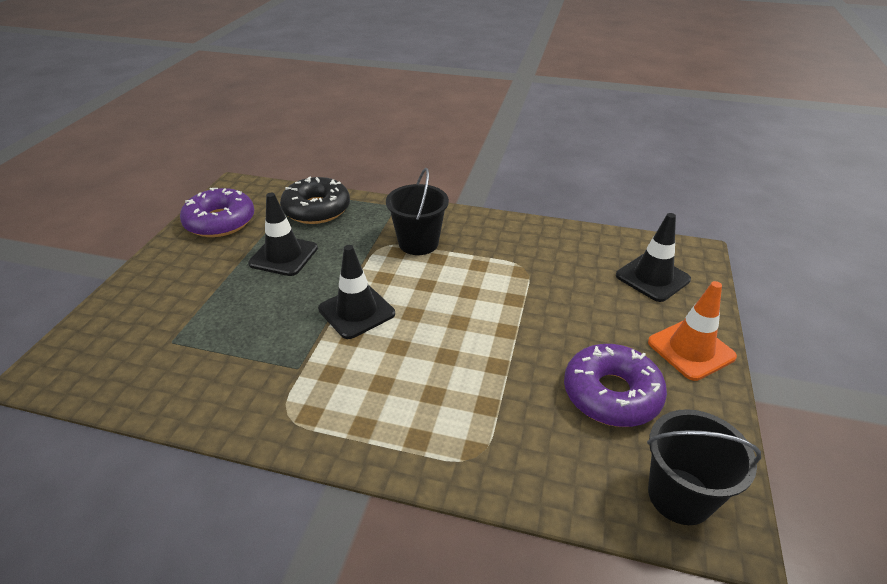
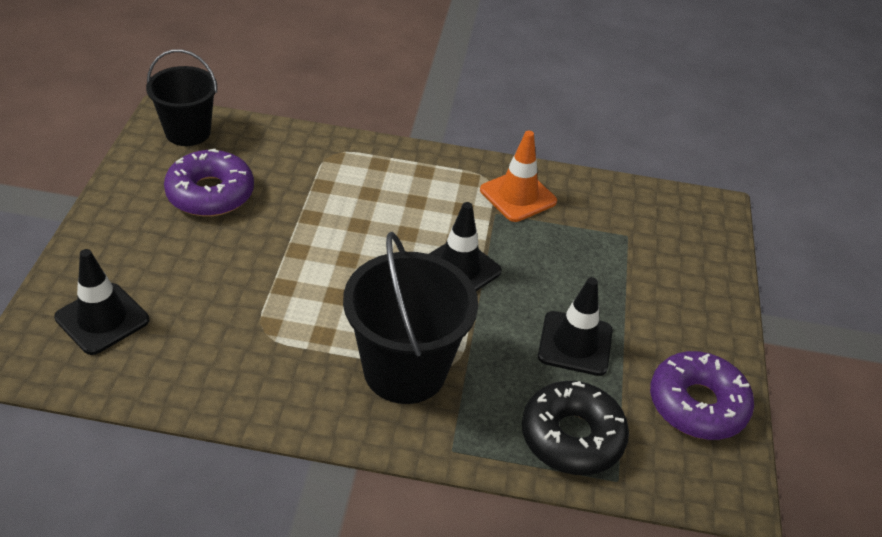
camera: 170 degrees right, 5 degrees up
black bucket [386,168,449,255] -> black bucket [343,232,478,404], size x1.52
orange traffic cone [648,281,737,381] -> orange traffic cone moved to [480,131,557,222]

